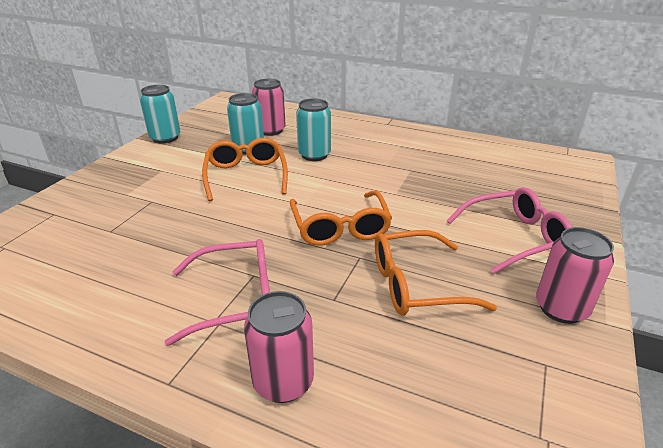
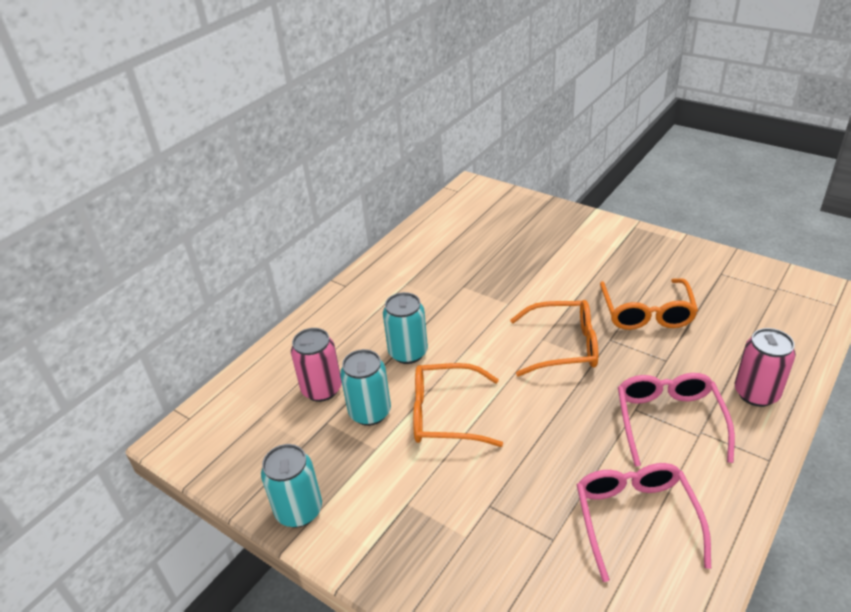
camera: 75 degrees left, 5 degrees up
pink glasses [447,187,572,274] -> pink glasses moved to [577,463,711,582]
pink can [536,227,614,324] -> none

